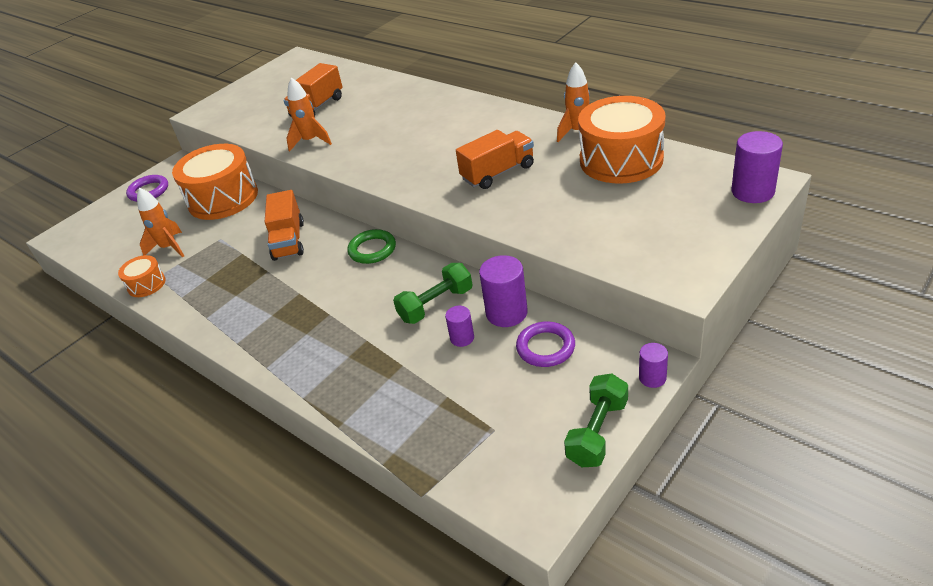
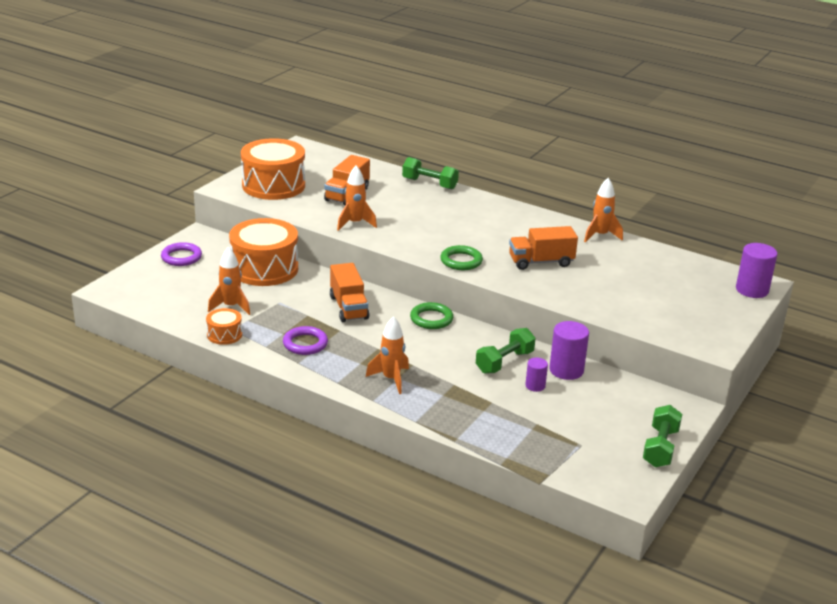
camera: 15 degrees left, 10 degrees down
orange truck [456,130,534,189] -> orange truck turned 150 degrees counterclockwise [509,226,578,270]
purple ring [516,321,575,367] -> purple ring moved to [283,326,328,355]
orange drum [578,96,666,184] -> orange drum moved to [241,138,305,200]
purple cylinder [639,343,668,388] -> none
none -> orange rocket [366,316,409,394]
none -> green dumbbell [402,157,459,190]
none -> green ring [440,245,483,270]

